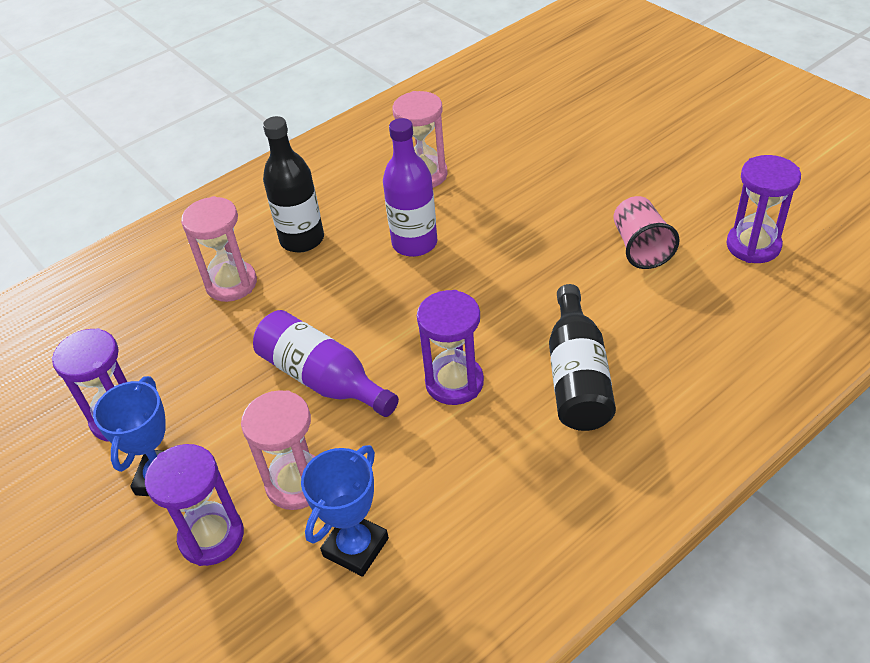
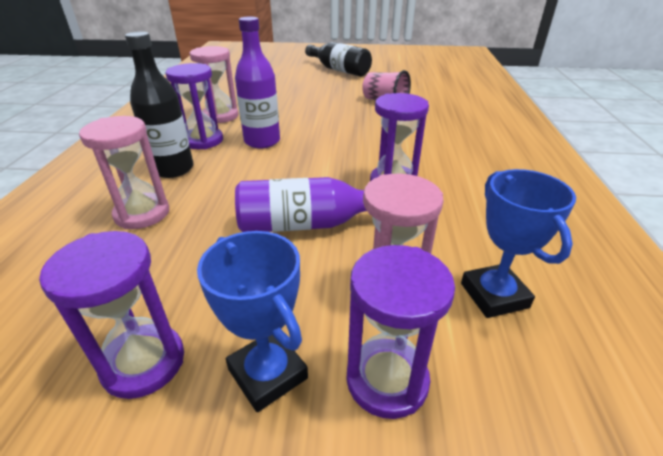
camera: 50 degrees left, 10 degrees down
black bottle [549,284,616,431] -> black bottle moved to [305,42,372,76]
purple hourglass [726,155,801,263] -> purple hourglass moved to [166,63,223,149]

